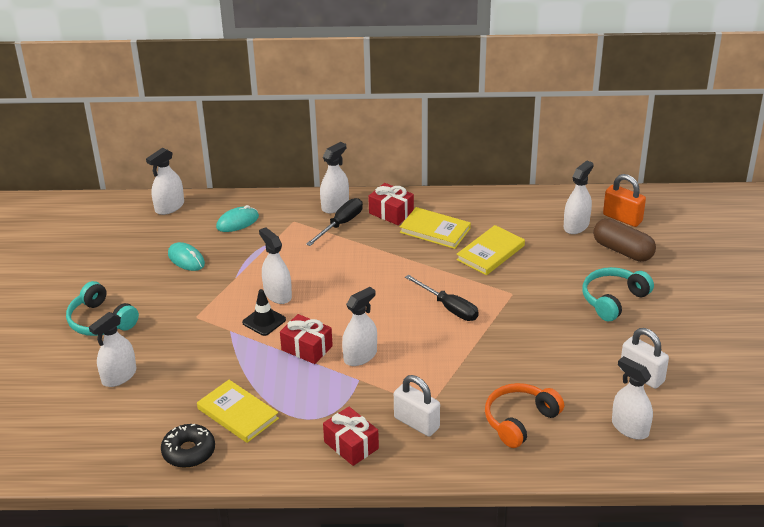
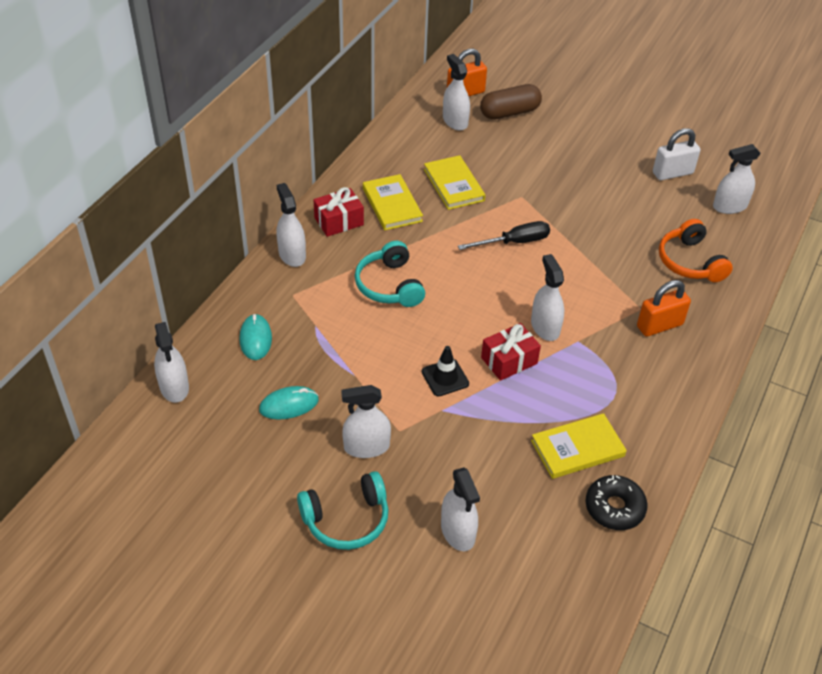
camera: 65 degrees left, 10 degrees up
white spray bottle [259,227,292,304] -> white spray bottle moved to [341,385,391,458]
black screwdriver [306,198,363,246] -> none
red gift [323,407,379,466] -> none
white padlock [394,375,440,436] -> orange padlock [637,280,691,337]
yellow book [400,207,471,249] -> yellow book turned 75 degrees counterclockwise [363,174,423,230]
turquoise headphones [582,267,654,322] -> turquoise headphones moved to [355,241,425,307]

